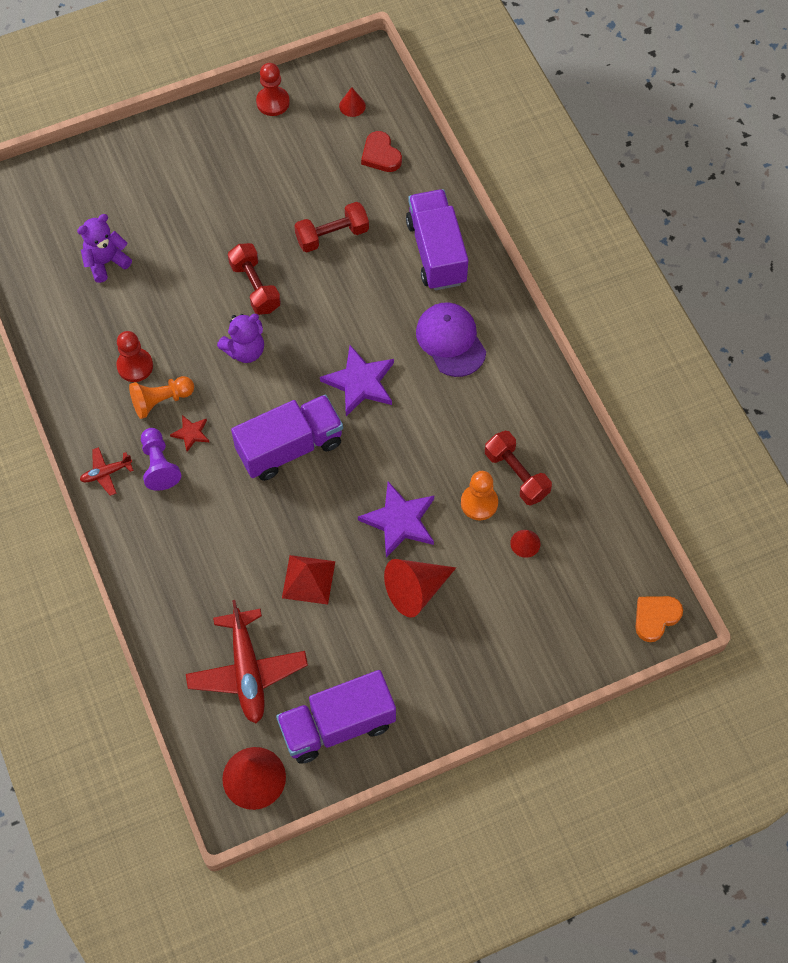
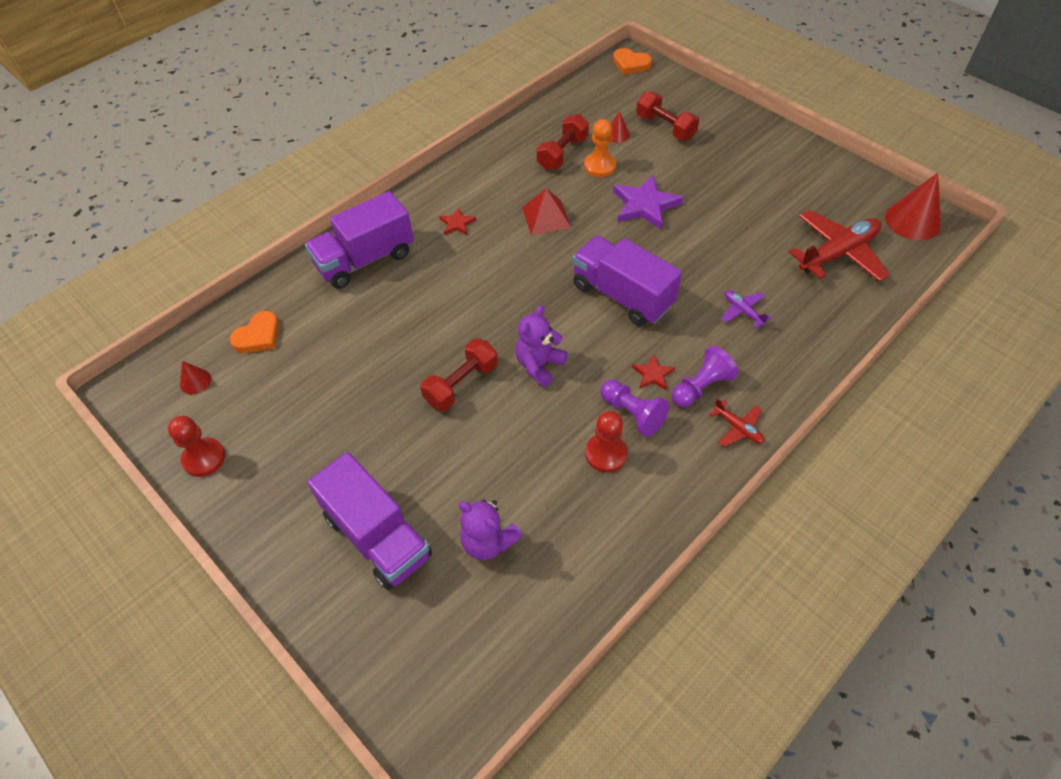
camera: 110 degrees left, 10 degrees down
orange pawn [129,376,194,419] -> purple pawn [600,380,669,437]
purple teddy bear [217,314,264,363] -> purple teddy bear turned 90 degrees counterclockwise [515,305,568,387]
purple truck [276,670,396,764] -> purple truck moved to [307,452,432,590]
red pyramid [282,555,335,605] -> red pyramid moved to [522,188,571,235]
red dumbbell [294,202,369,252] -> red dumbbell moved to [636,91,699,141]
purple star [320,345,394,416] -> none
red heart [361,131,402,172] -> orange heart [230,311,279,353]
red cone [384,559,456,618] -> none
purple cap [416,302,486,377] -> red star [439,208,476,235]
none -> purple plane [721,290,772,328]

